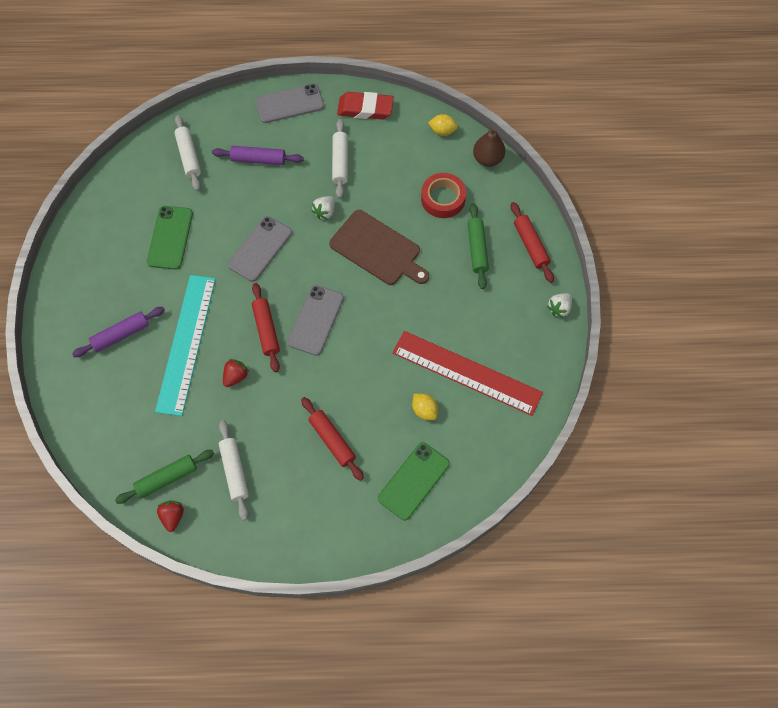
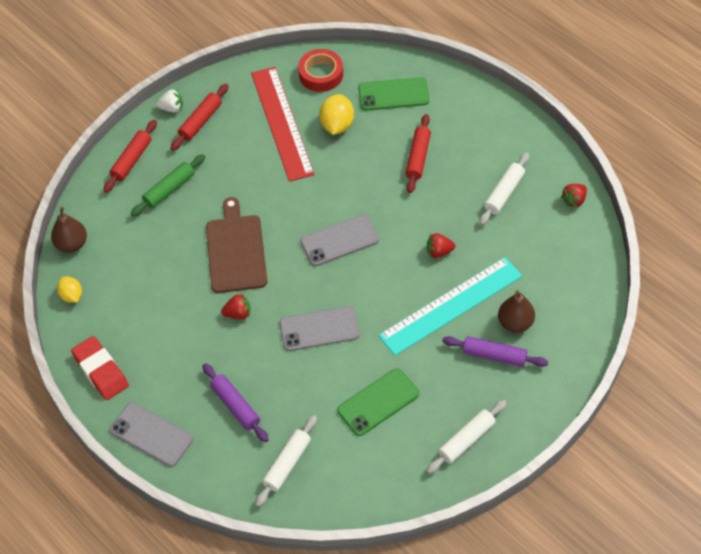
camera: 130 degrees left, 10 degrees down
green rolling pin [115,450,214,504] -> none
red rolling pin [252,283,280,372] -> red rolling pin moved to [170,84,229,151]
white strawberry [312,196,335,220] -> red strawberry [221,294,250,319]
white rolling pin [332,119,348,199] -> white rolling pin moved to [426,400,507,474]
yellow lemon [412,394,438,420] -> yellow lemon [319,94,354,135], size x1.57
red tape [421,173,466,218] -> red tape moved to [298,49,343,92]
none -> brown pear [498,290,535,333]

